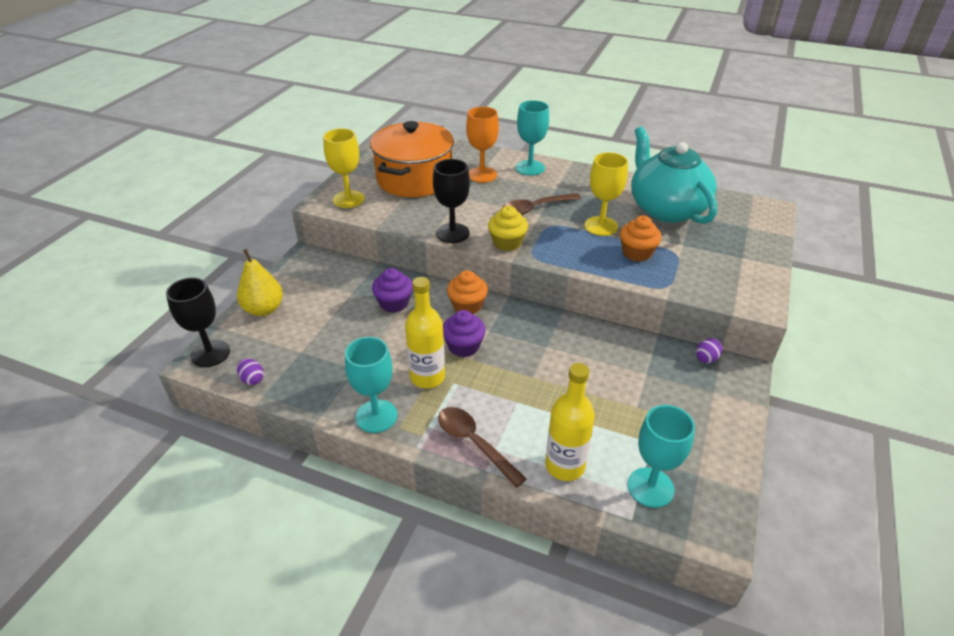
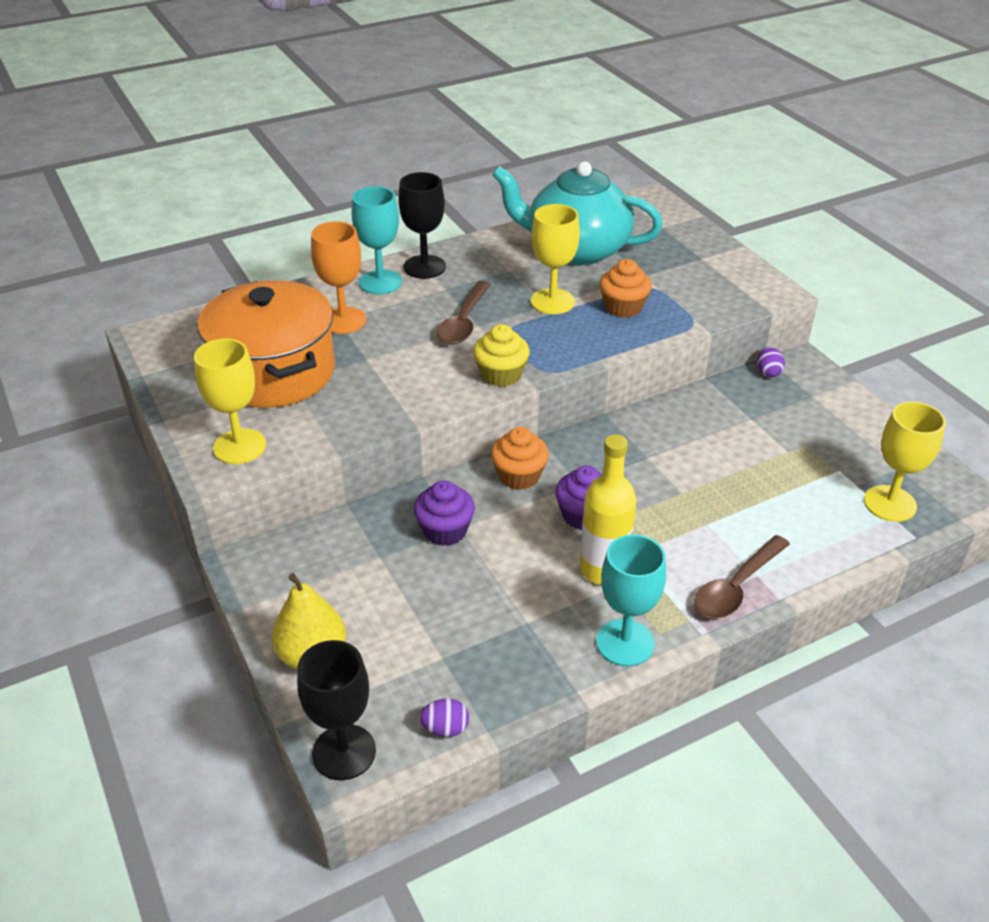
camera: 50 degrees left, 0 degrees up
black goblet [433,159,470,243] -> black goblet moved to [398,172,446,279]
brown spoon [438,407,527,488] -> brown spoon turned 45 degrees counterclockwise [695,535,790,619]
yellow bottle [545,363,595,481] -> none
turquoise goblet [627,405,695,508] -> yellow goblet [864,402,946,522]

